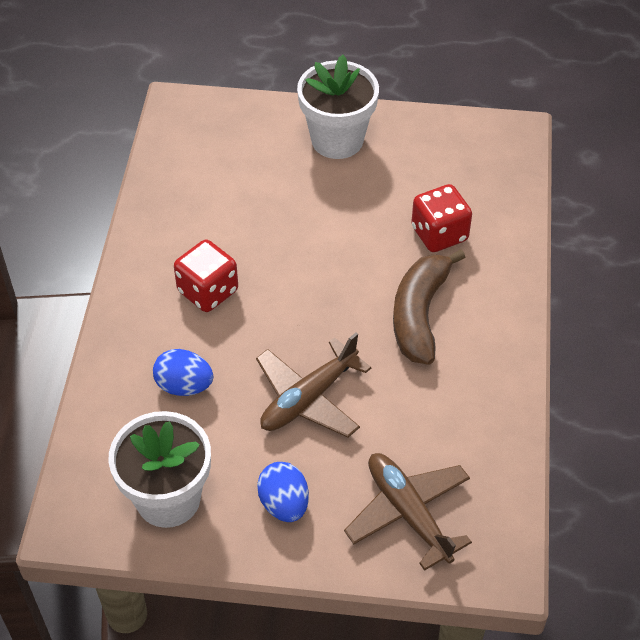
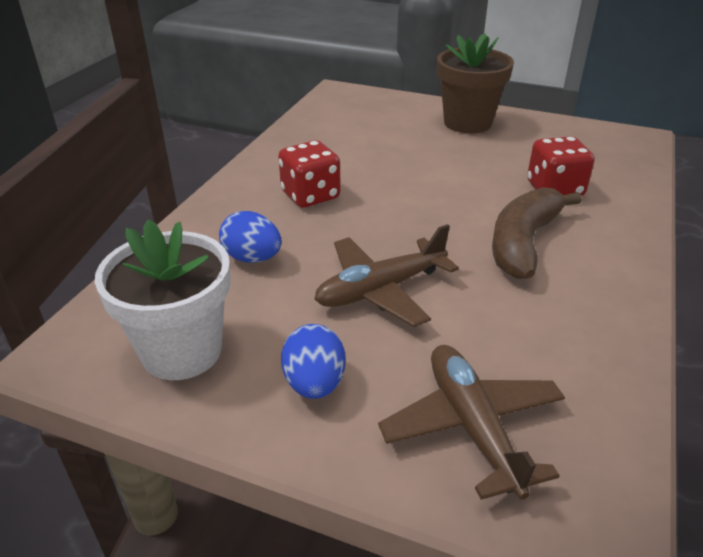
camera: 15 degrees right, 15 degrees down
white flower pot [297,55,379,159] -> brown flower pot [437,33,514,133]

